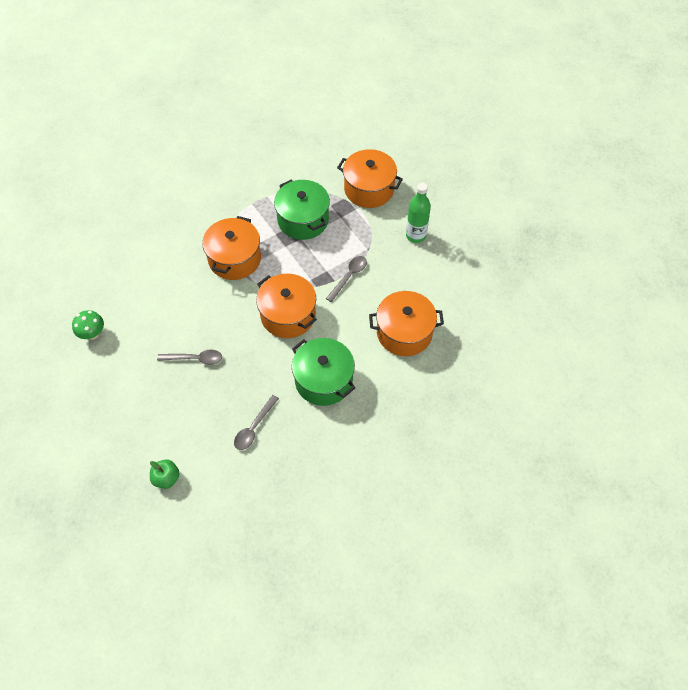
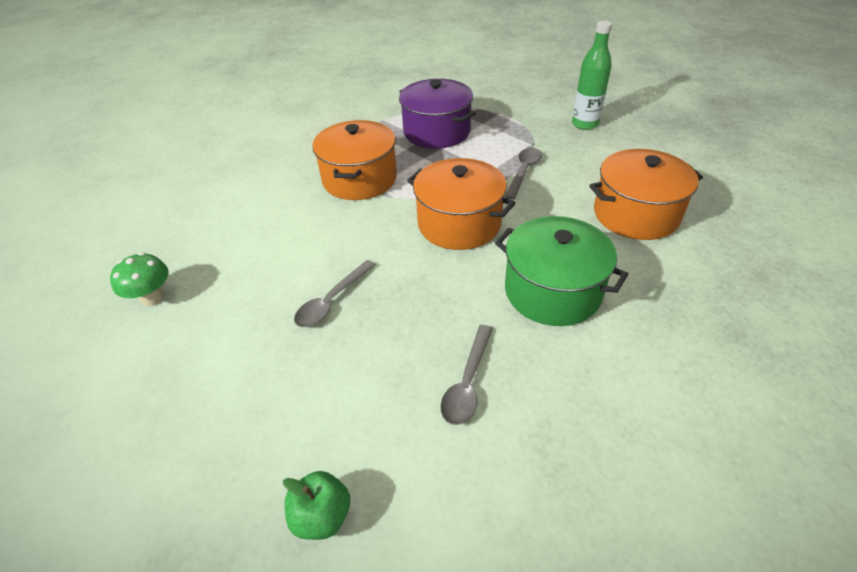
camera: 10 degrees left, 15 degrees down
grey spoon [157,350,222,365] -> grey spoon turned 135 degrees clockwise [294,260,376,327]
green pot [274,180,330,240] -> purple pot [399,79,476,149]
orange pot [337,149,403,208] -> none

